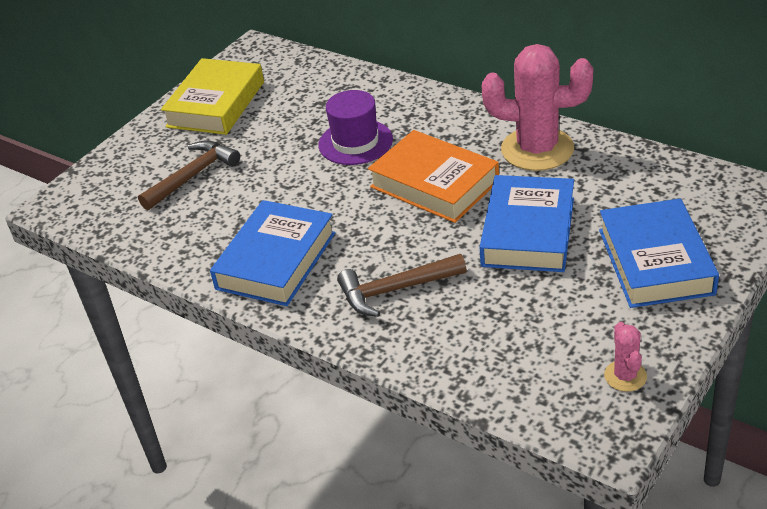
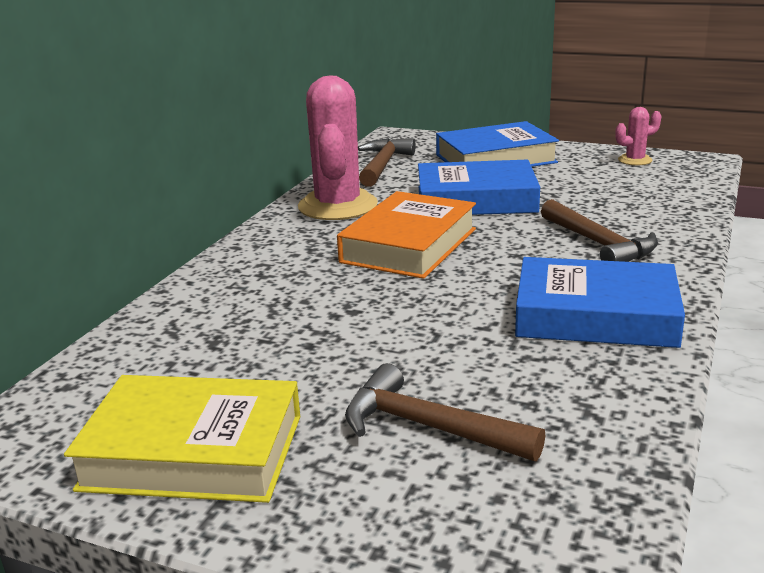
camera: 105 degrees left, 15 degrees down
purple hat [319,90,393,165] -> none
none -> brown hammer [358,138,415,187]

